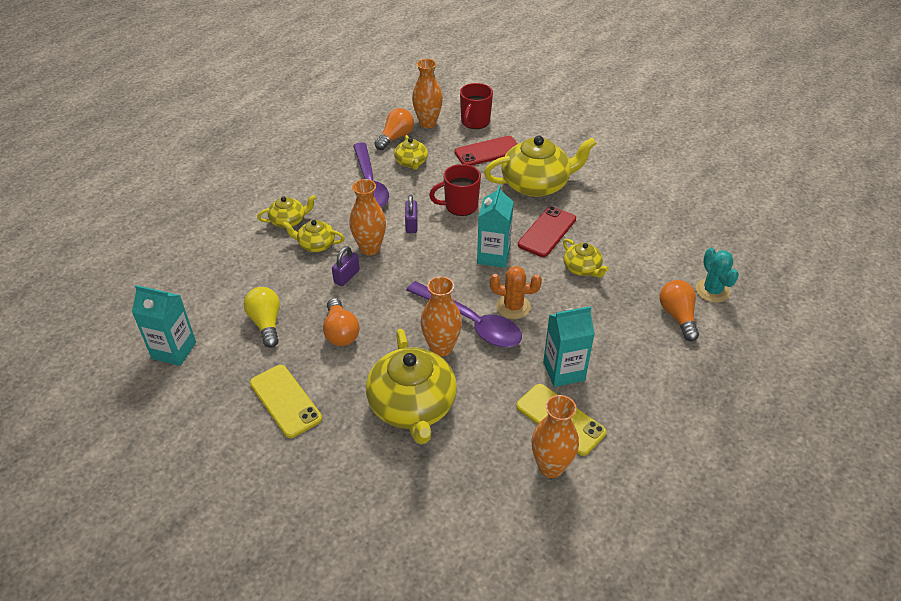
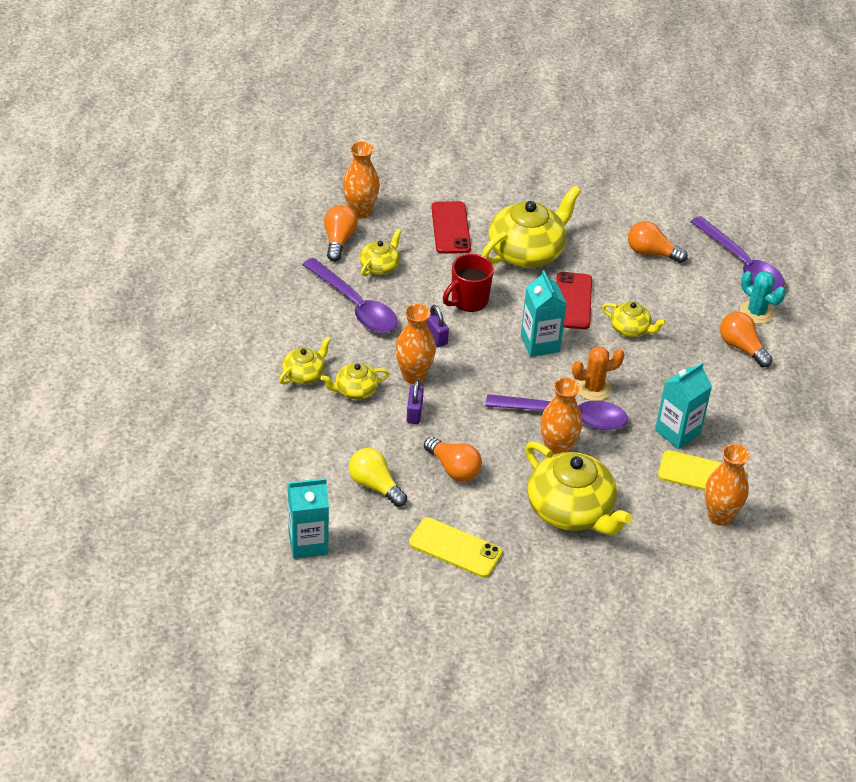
camera: 30 degrees left, 0 degrees up
yellow teapot [394,135,428,170] -> yellow teapot turned 105 degrees counterclockwise [360,229,401,276]
red phone [454,136,517,166] -> red phone turned 45 degrees counterclockwise [431,201,471,254]
red mug [460,83,493,129] -> none
none -> orange light bulb [628,221,688,263]
none -> purple spoon [690,216,785,292]

